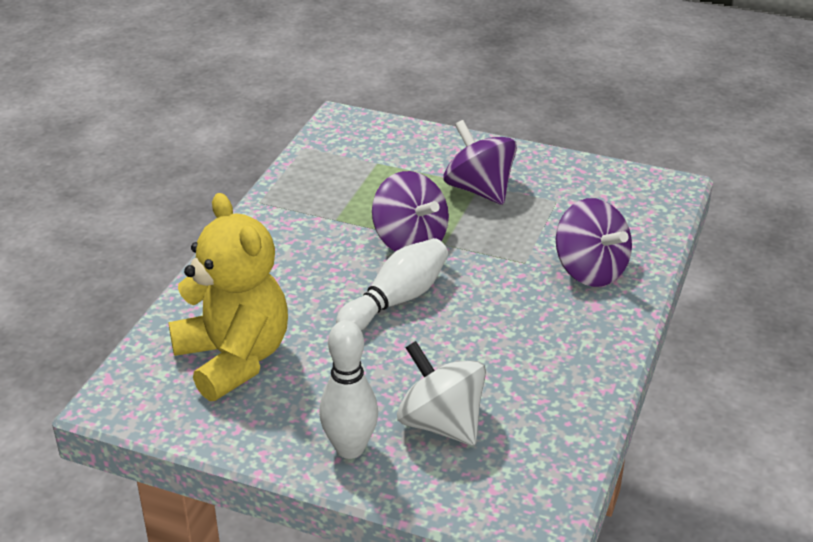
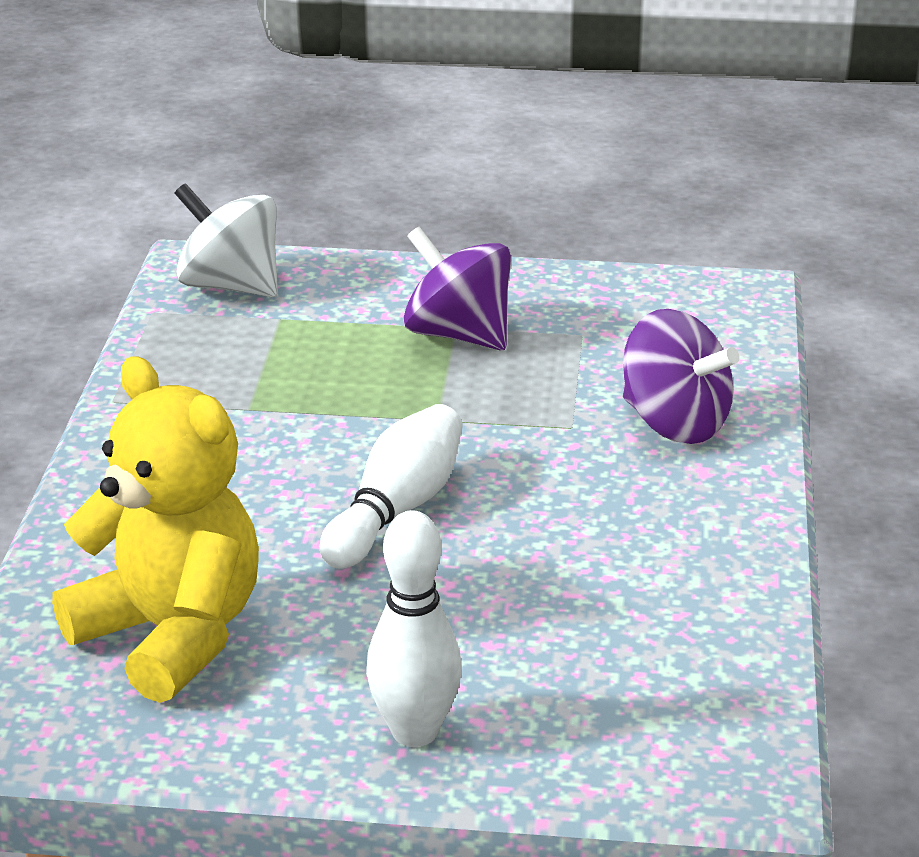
camera: 15 degrees left, 5 degrees down
purple spinning top [372,171,449,252] -> none
white spinning top [397,341,486,446] -> white spinning top moved to [174,183,278,297]

